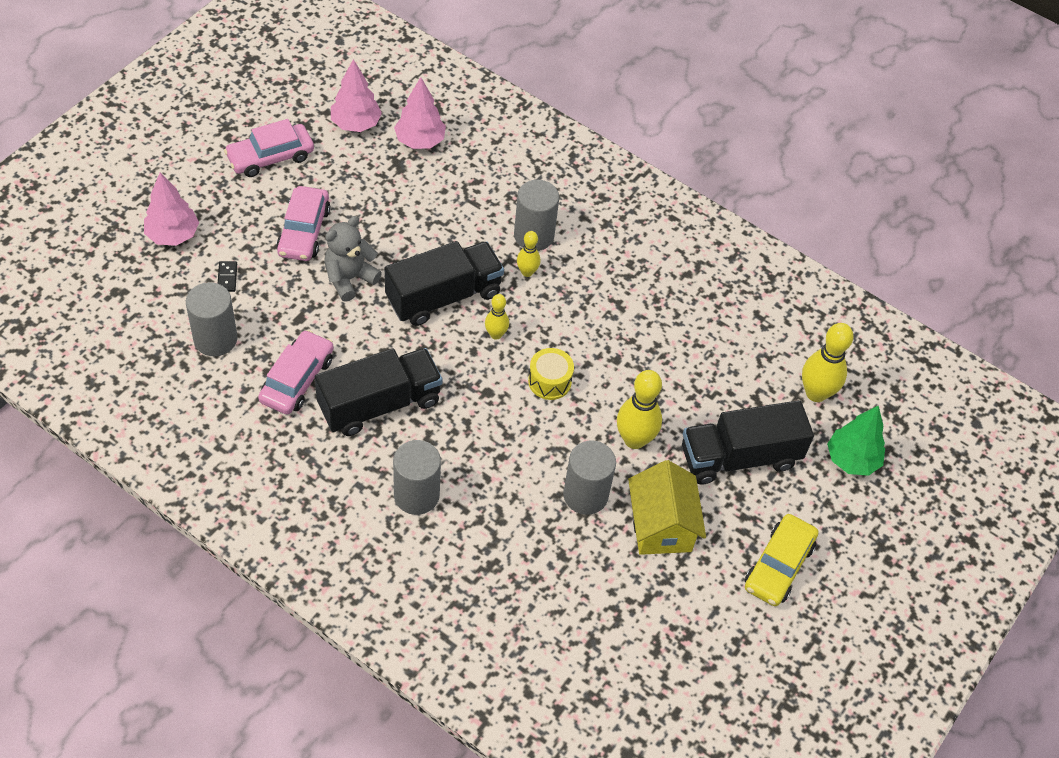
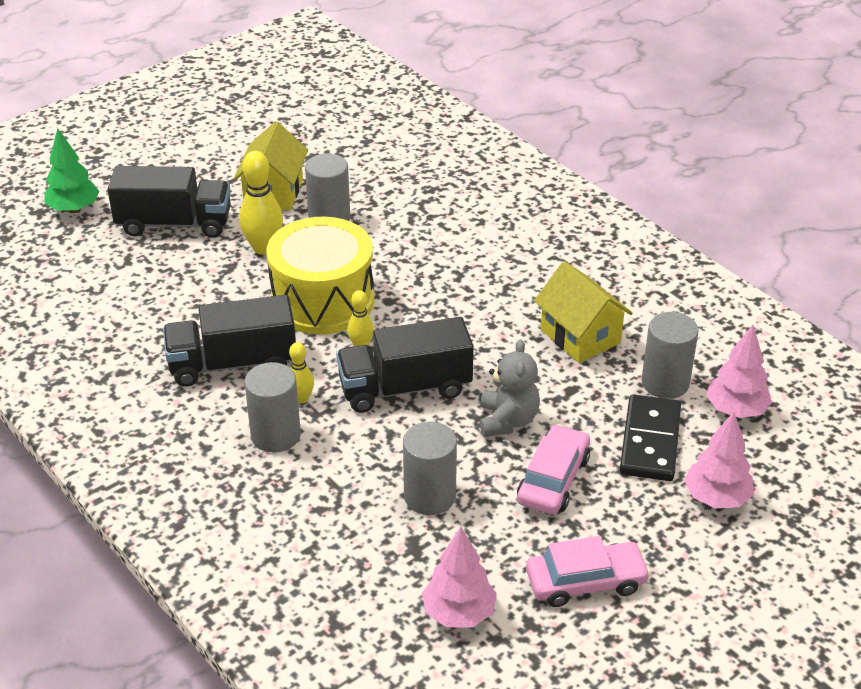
camera: 160 degrees left, 15 degrees down
black domino [218,261,237,292] -> black domino [620,394,681,481], size x2.47
pink car [258,330,334,415] -> yellow house [534,261,633,363]
black truck [315,348,443,436] -> black truck moved to [163,295,296,387]
grey teddy bear [324,216,382,302] -> grey teddy bear turned 60 degrees counterclockwise [480,339,540,437]
grey cylinder [393,440,441,515] -> grey cylinder moved to [403,422,457,515]
pink tree [394,77,446,149] -> pink tree moved to [706,325,772,418]
yellow drum [528,348,574,400] -> yellow drum [266,217,374,334], size x2.29
yellow car [745,514,819,606] -> none
yellow bowling pin [802,323,854,402] -> none

